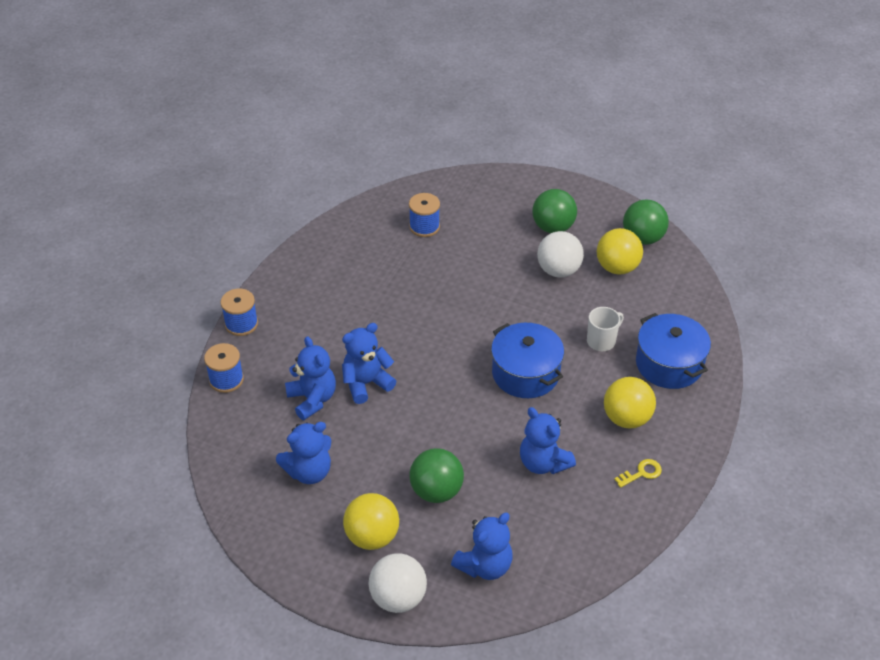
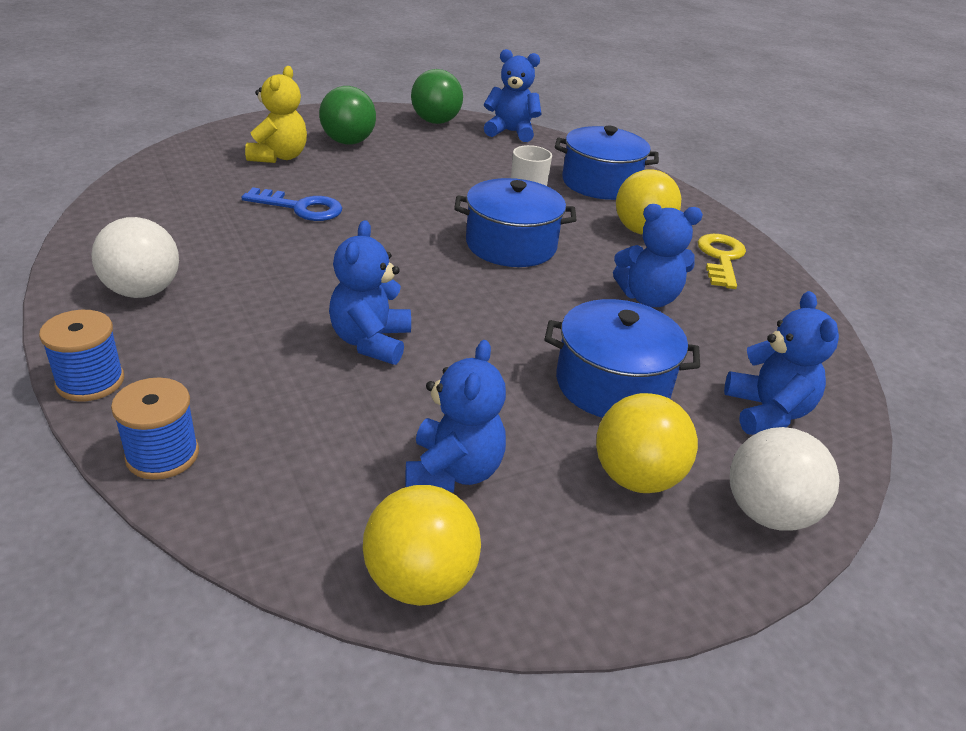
camera: 55 degrees left, 10 degrees down
blue teddy bear [285,336,336,420] -> blue teddy bear moved to [484,49,541,142]
blue spool [409,193,440,237] -> none
green ball [410,448,464,503] -> blue pot [545,299,700,418]
white ball [537,231,584,277] -> white ball moved to [91,217,179,298]
yellow ball [597,228,643,275] -> yellow ball moved to [363,485,481,606]
yellow key [614,459,662,488] -> yellow key [698,234,746,289], size x1.64
none -> blue key [242,187,342,221]
none -> yellow teddy bear [245,66,307,163]

